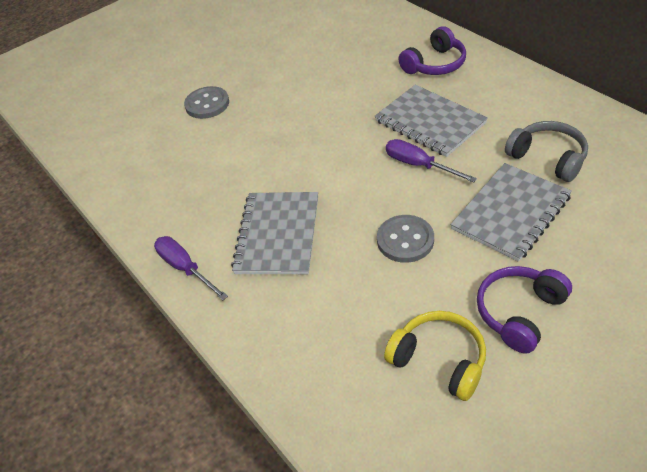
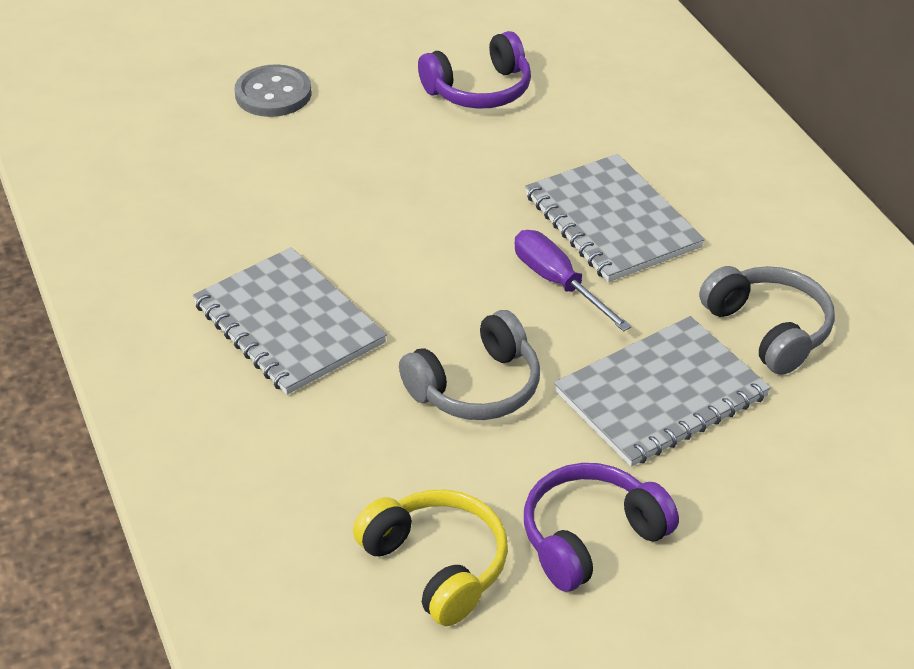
camera: 10 degrees right, 5 degrees down
purple screwdriver [154,236,228,300] -> none
grey notebook [231,192,318,274] -> grey notebook turned 60 degrees counterclockwise [193,247,387,395]
grey button [377,215,434,263] -> grey headphones [399,310,540,420]
purple headphones [398,26,466,75] -> purple headphones moved to [418,31,531,109]

